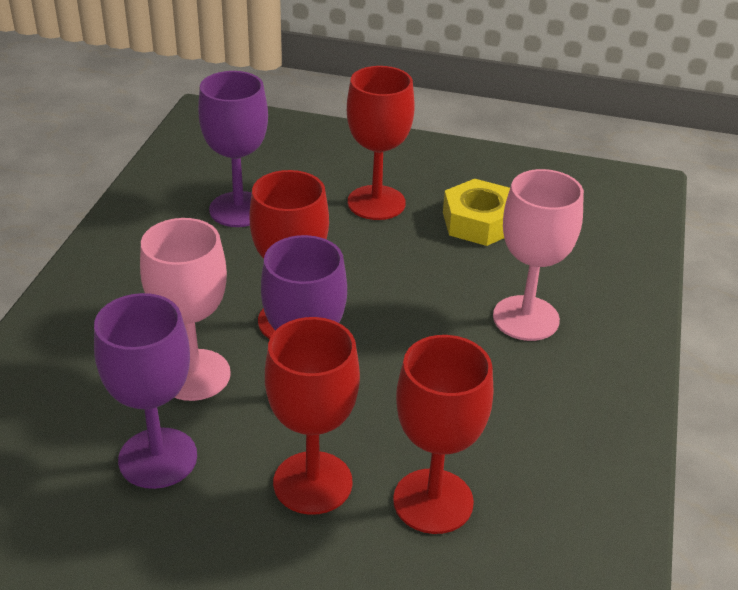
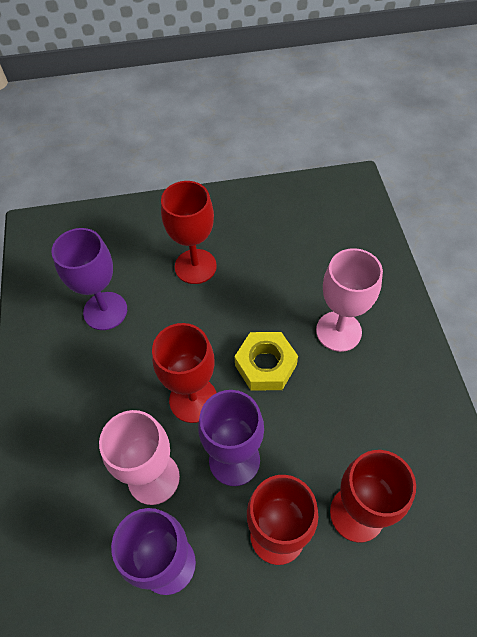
camera: 20 degrees left, 20 degrees up
yellow nut [443,179,510,246] -> yellow nut moved to [234,332,298,390]

